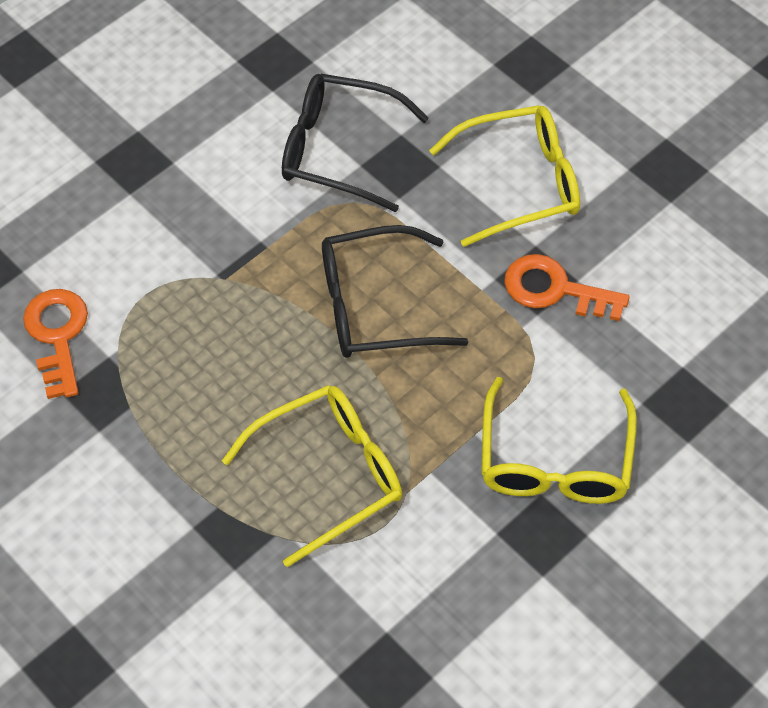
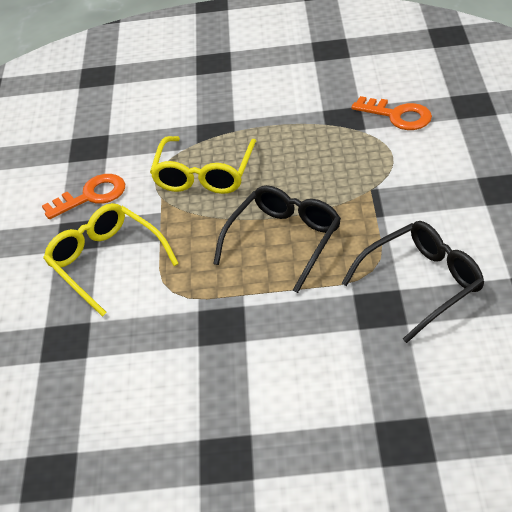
camera: 135 degrees right, 15 degrees down
yellow glasses [429,105,580,247] -> none
orange key [504,254,630,321] -> orange key moved to [42,174,125,219]

